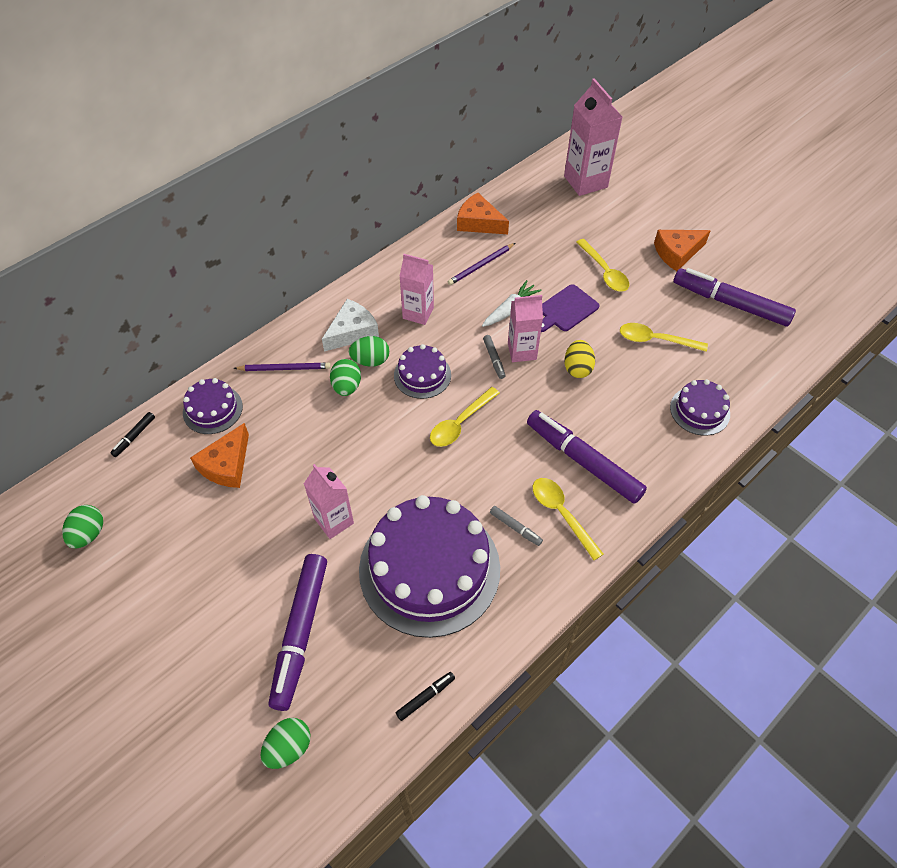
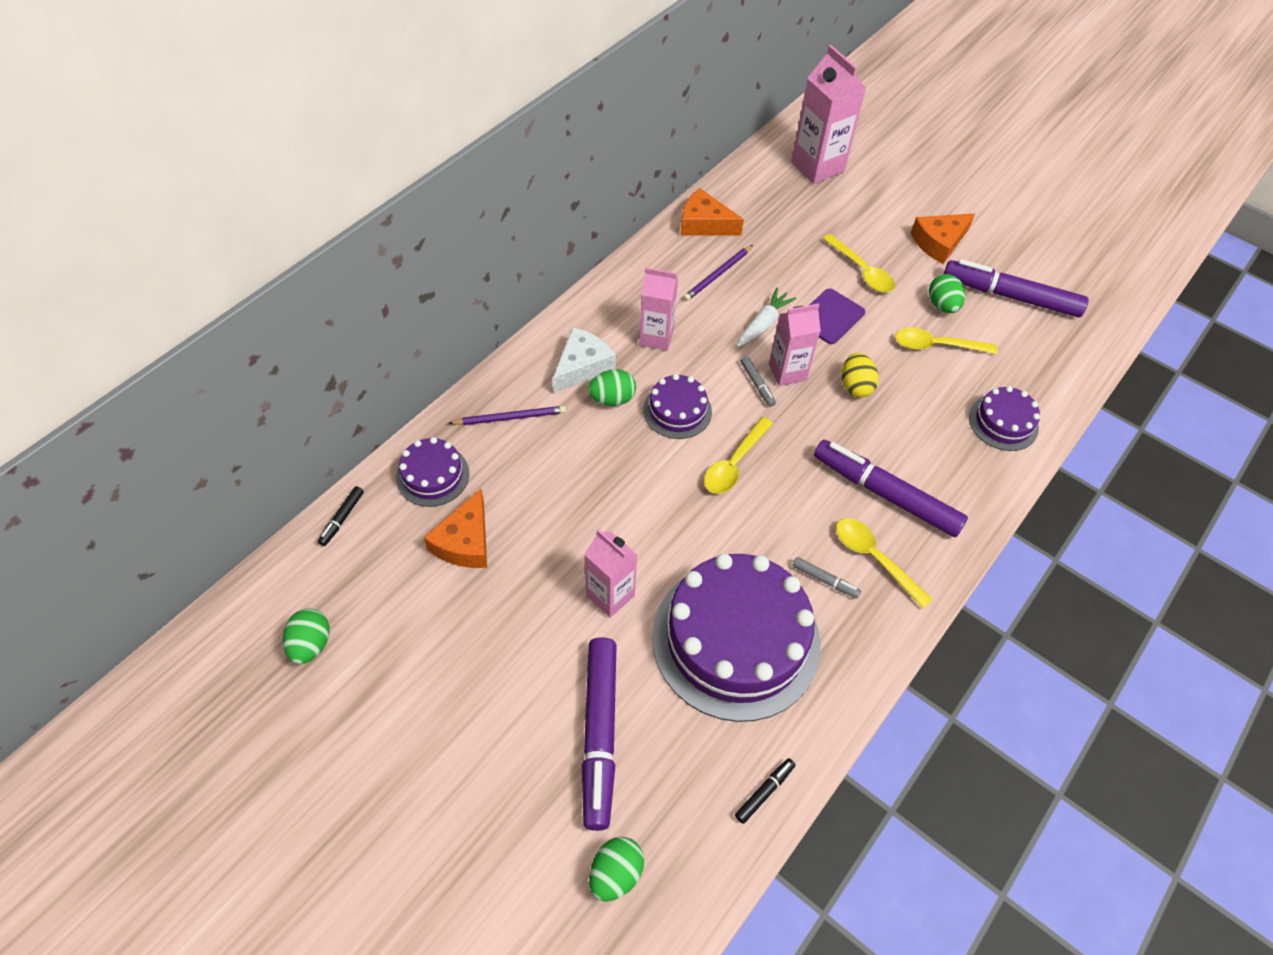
camera: 10 degrees left, 0 degrees up
green egg [330,359,361,396] -> green egg moved to [929,274,965,313]

